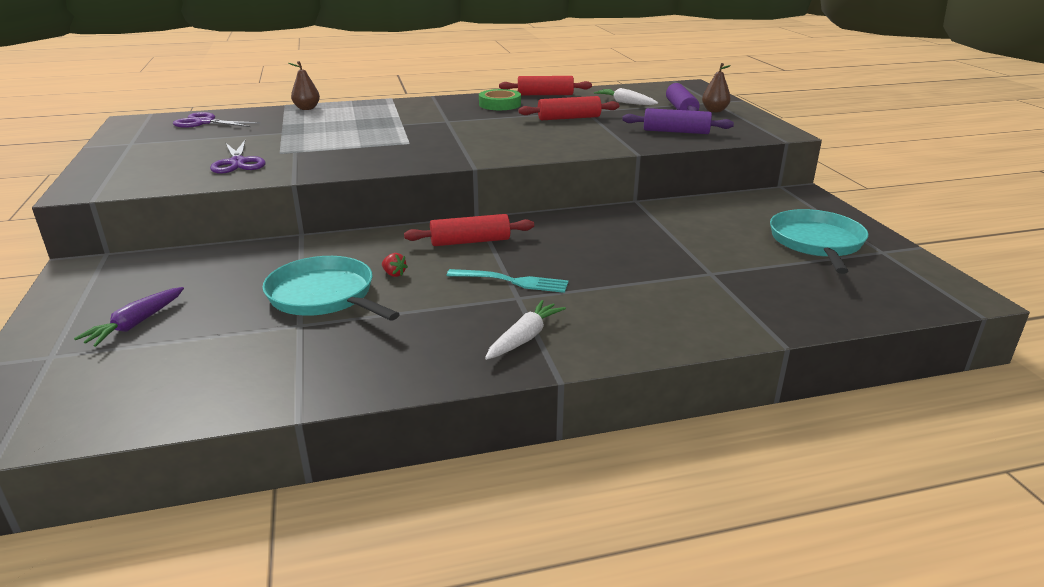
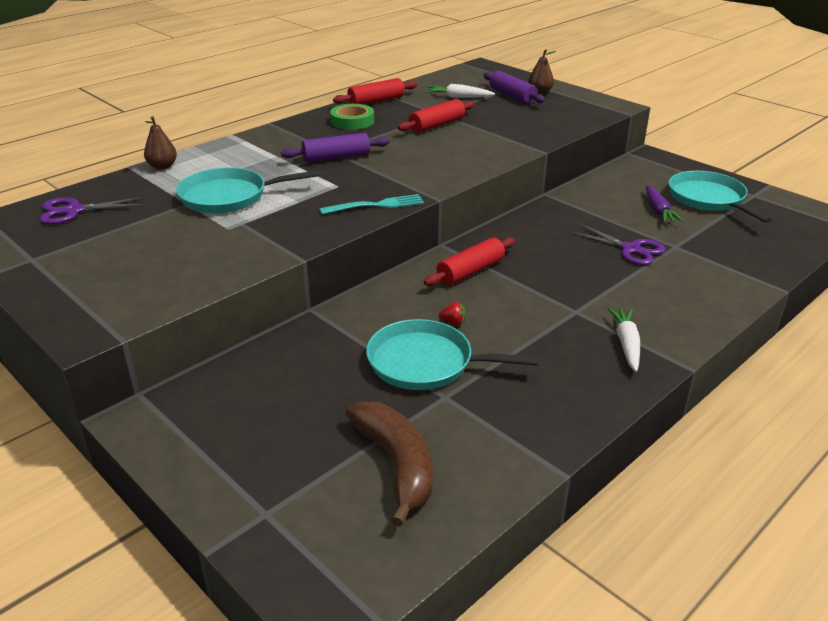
camera: 30 degrees left, 5 degrees up
purple carrot [74,287,184,347] -> purple carrot moved to [646,185,684,223]
purple scissors [210,140,266,174] -> purple scissors moved to [570,223,665,265]
turquoise fork [446,269,569,293] -> turquoise fork moved to [319,194,424,214]
purple rolling pin [622,108,734,134] -> purple rolling pin moved to [281,133,389,162]
none -> turquoise pan [176,167,319,213]
none -> brown banana [346,401,433,527]

